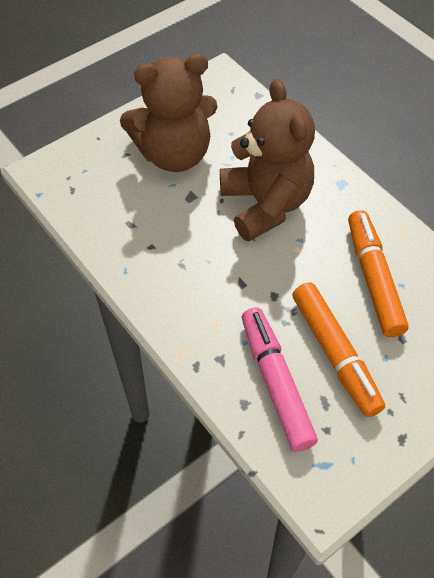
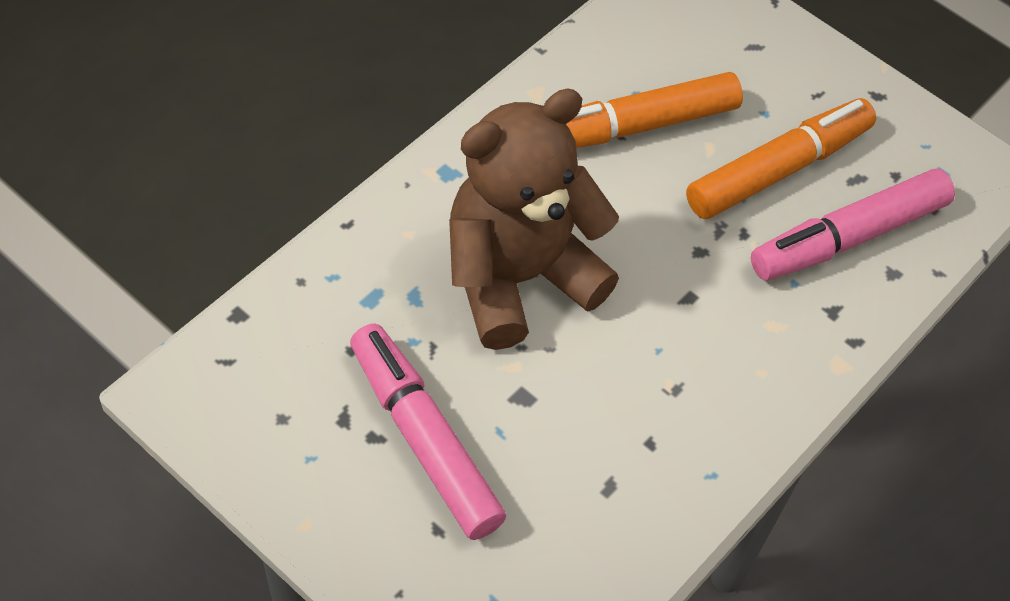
camera: 105 degrees left, 0 degrees up
brown teddy bear [120,54,217,172] -> pink marker [350,323,506,540]

